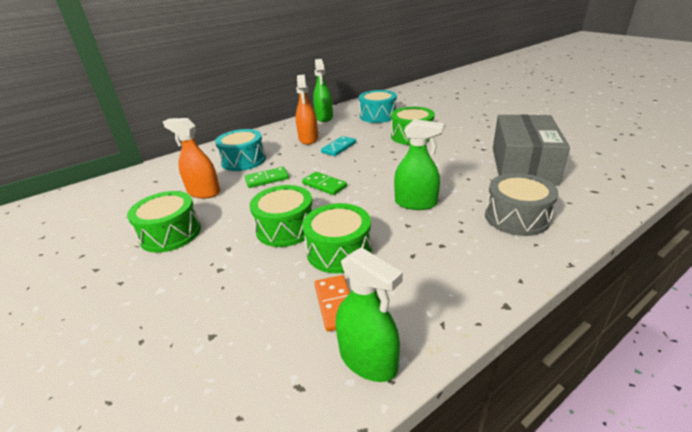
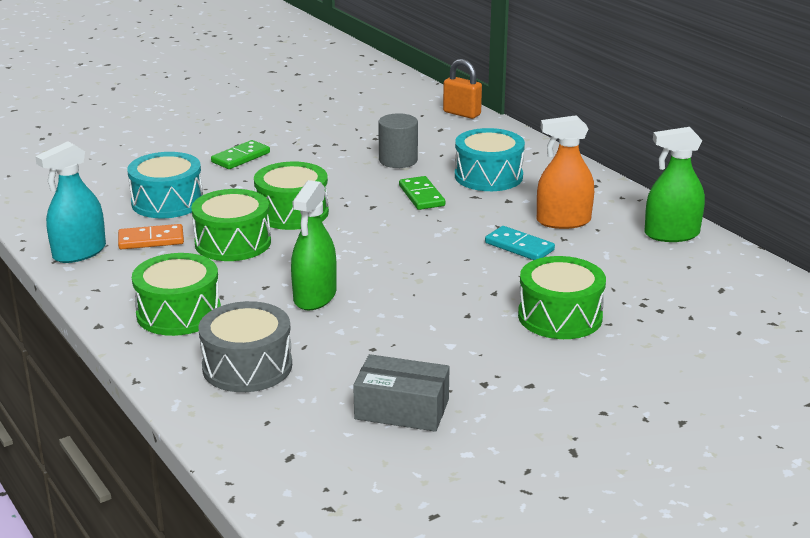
camera: 90 degrees right, 5 degrees down
green drum [127,191,201,253] -> green drum moved to [132,253,221,336]
orange spray bottle [163,118,220,199] -> grey cylinder [378,113,418,168]
green domino [302,172,347,195] -> green domino moved to [211,140,270,169]
green spray bottle [336,247,403,382] -> turquoise spray bottle [35,141,106,263]
turquoise drum [359,90,397,123] -> turquoise drum moved to [127,152,203,218]
grey box [493,114,570,186] -> grey box [353,354,450,432], size x0.58
none -> orange padlock [443,59,482,119]

